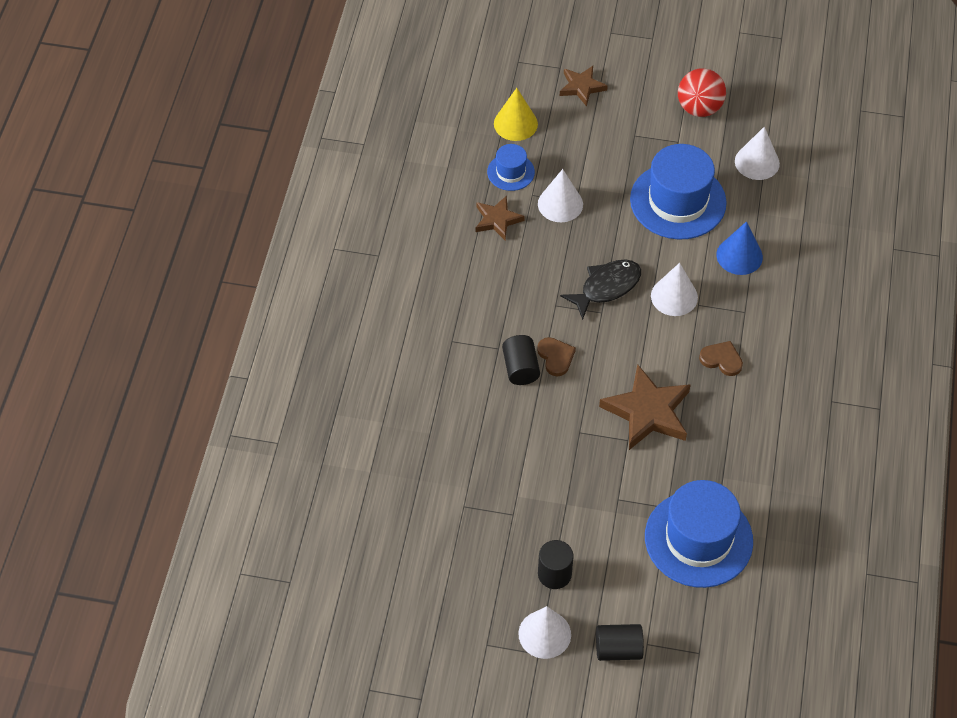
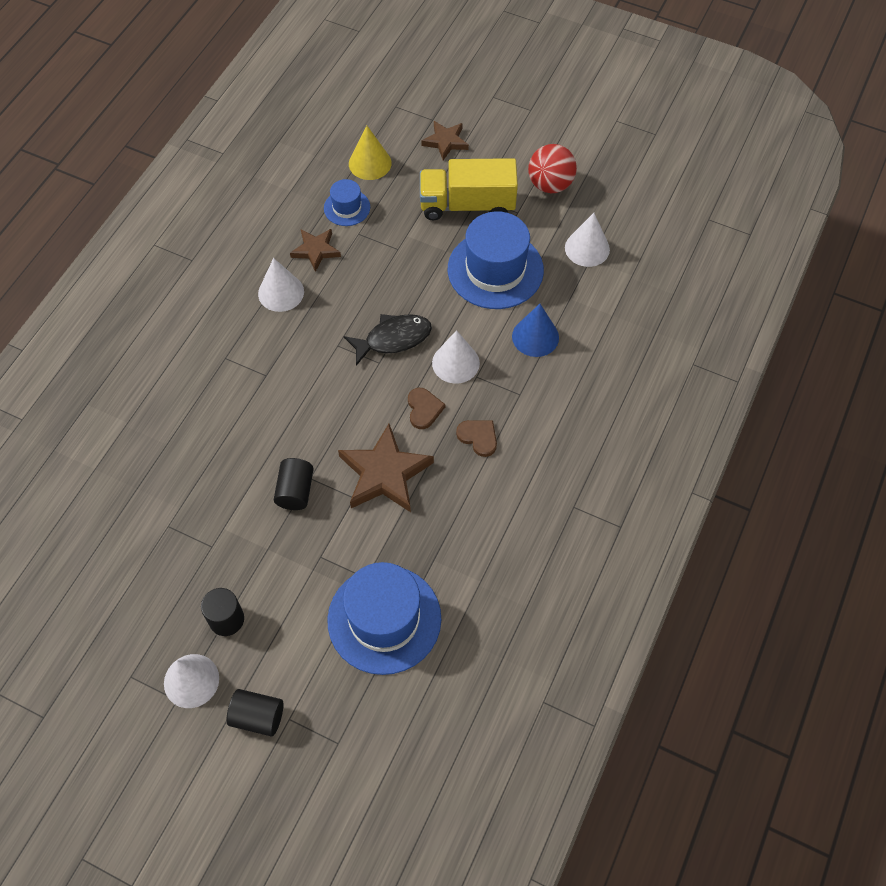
camera: 15 degrees right, 5 degrees up
black cylinder [502,335,540,385] -> black cylinder moved to [274,458,314,510]
brown heart [537,337,576,376] -> brown heart moved to [408,388,445,429]
white cone [538,169,583,222] -> white cone moved to [258,258,304,312]
none -> yellow truck [420,158,518,221]

